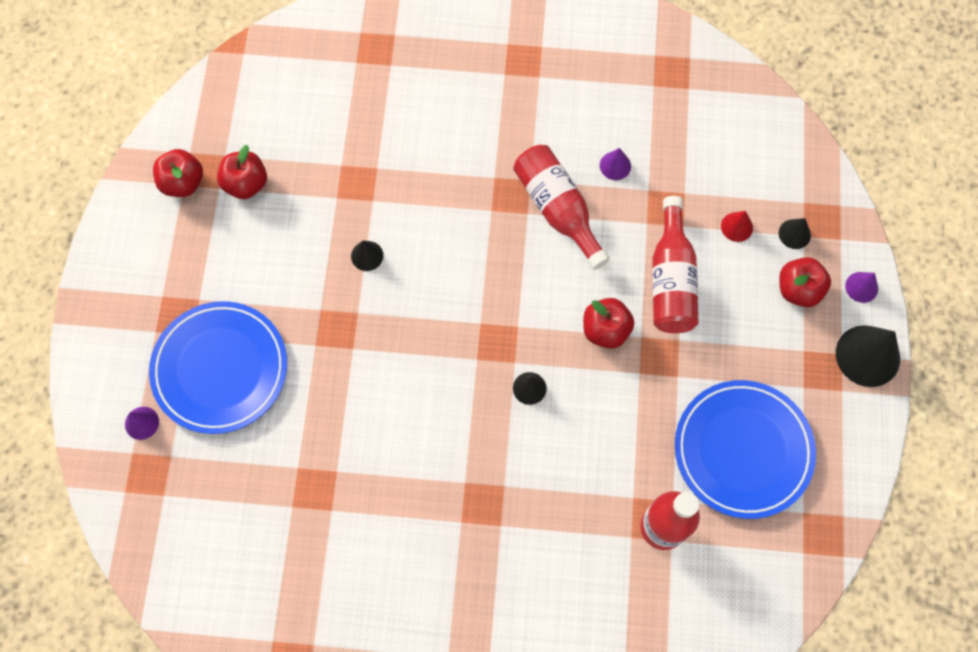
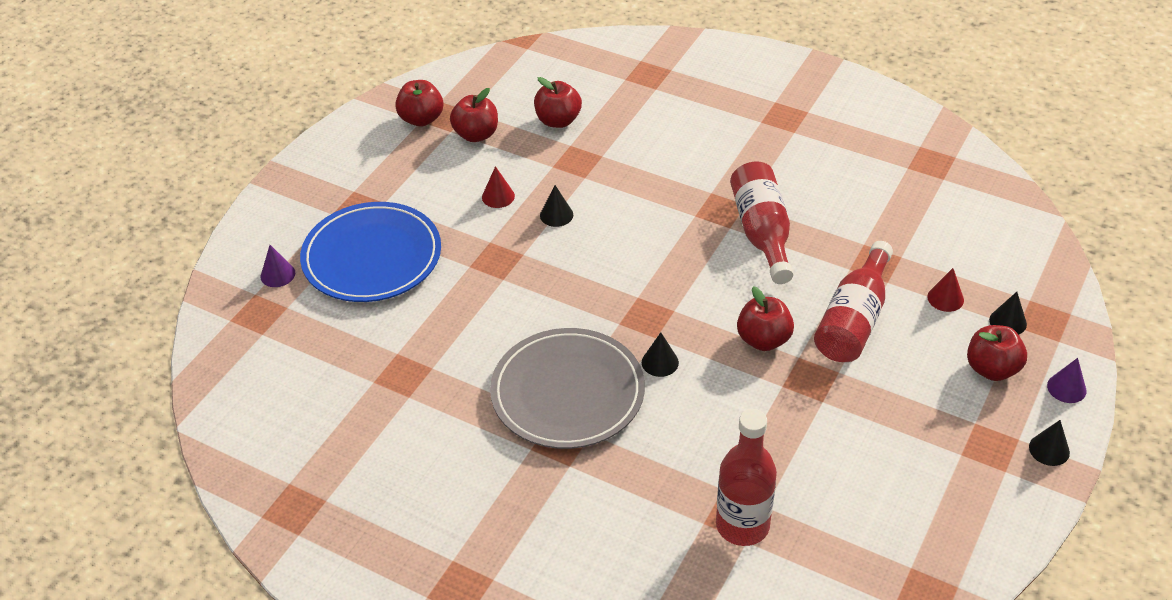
camera: 25 degrees right, 25 degrees down
purple cone [600,148,631,180] -> none
blue plate [675,380,816,519] -> none
black cone [836,325,900,387] -> black cone [1029,420,1070,466], size x0.52
none -> red cone [482,166,515,208]
none -> grey plate [490,328,645,449]
none -> red apple [534,77,582,128]

